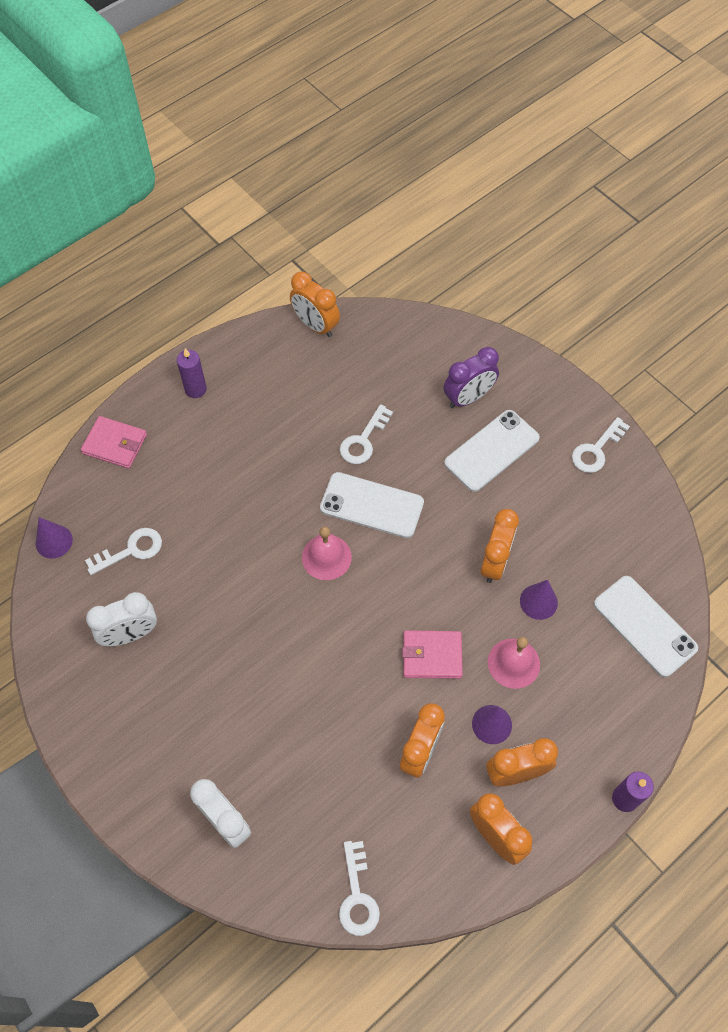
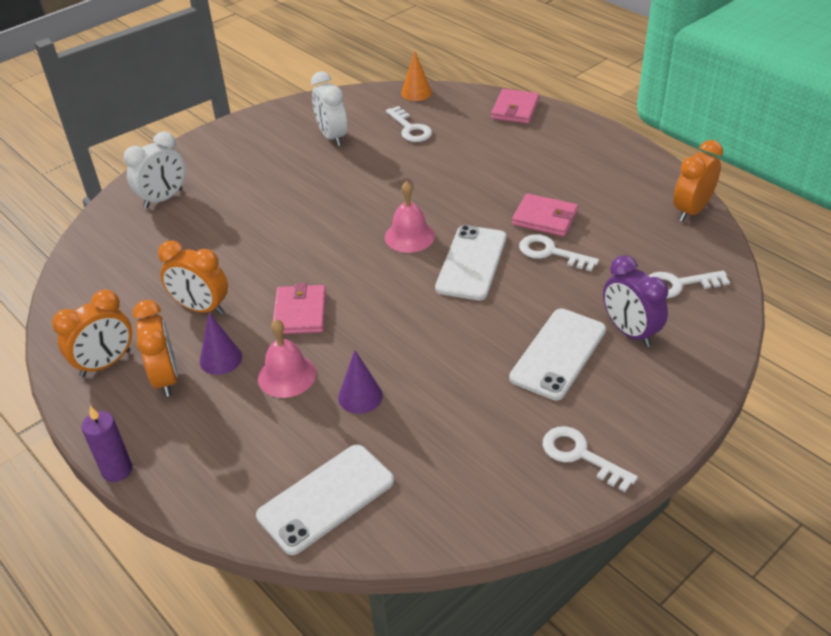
camera: 90 degrees right, 20 degrees down
purple cone [36,517,73,559] -> orange cone [401,51,432,101]
purple candle [177,348,207,398] -> none
white key [339,841,380,936] -> white key moved to [649,271,730,298]
white phone [444,410,540,492] -> white phone turned 75 degrees clockwise [509,309,606,400]
orange clock [480,509,519,583] -> none
none -> pink wallet [512,193,578,236]

